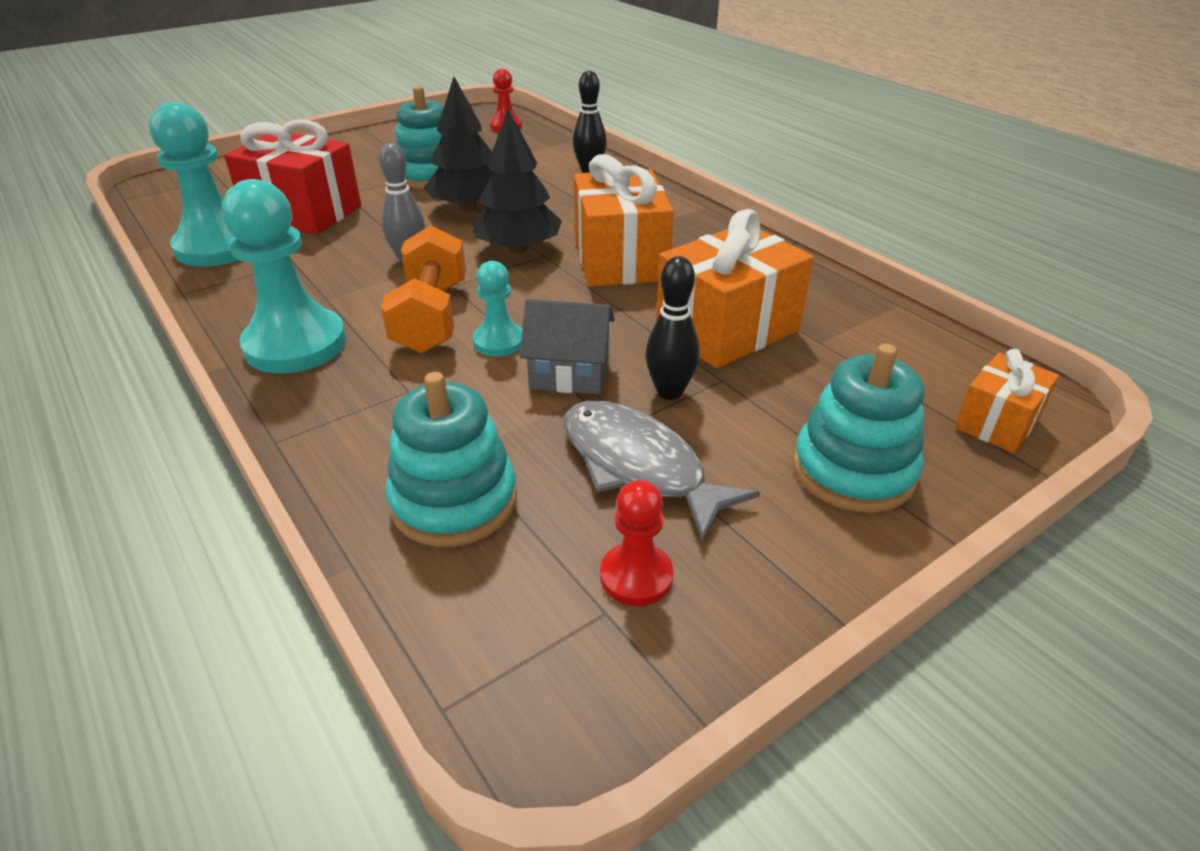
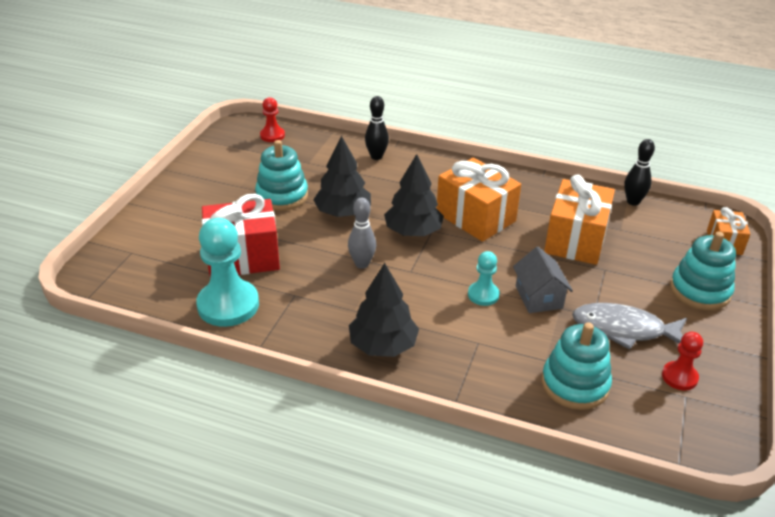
camera: 35 degrees left, 0 degrees up
turquoise pawn [222,179,346,374] -> black tree [349,263,419,357]
orange dumbbell [381,226,466,353] -> none
grey house [520,299,615,395] -> grey house turned 75 degrees counterclockwise [513,247,573,313]
black bowling pin [645,256,700,400] -> black bowling pin moved to [624,139,655,206]

